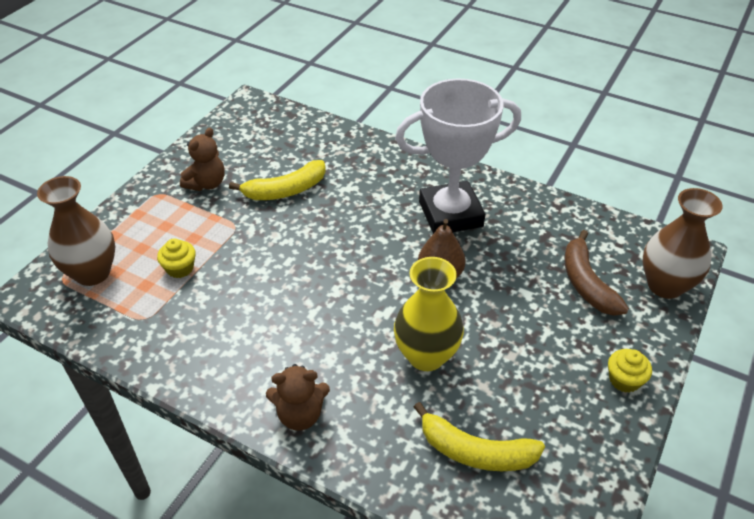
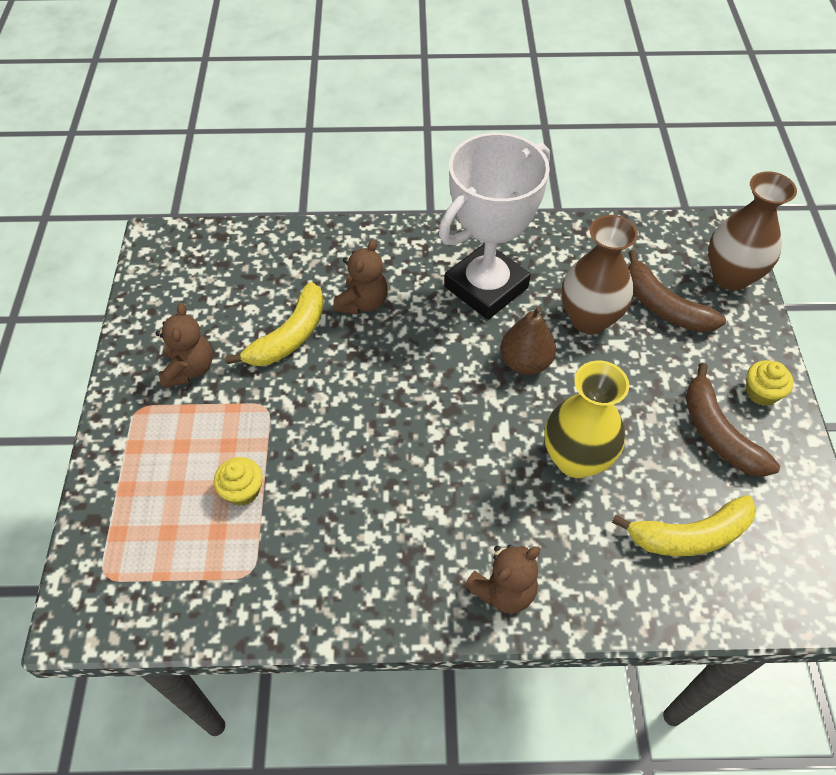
camera: 30 degrees left, 10 degrees up
brown vase [37,176,115,286] -> brown vase moved to [561,215,638,334]
none -> brown teddy bear [333,239,388,315]
none -> brown banana [686,363,780,477]

